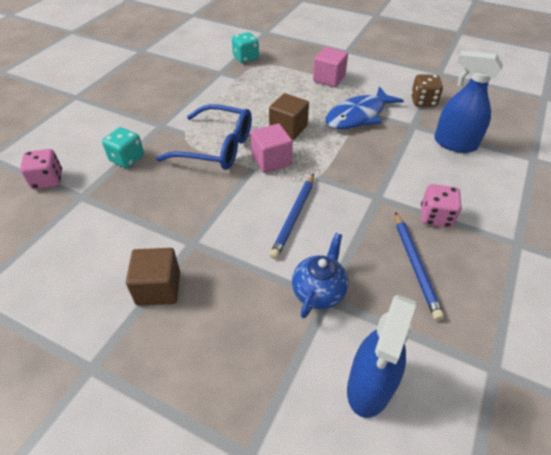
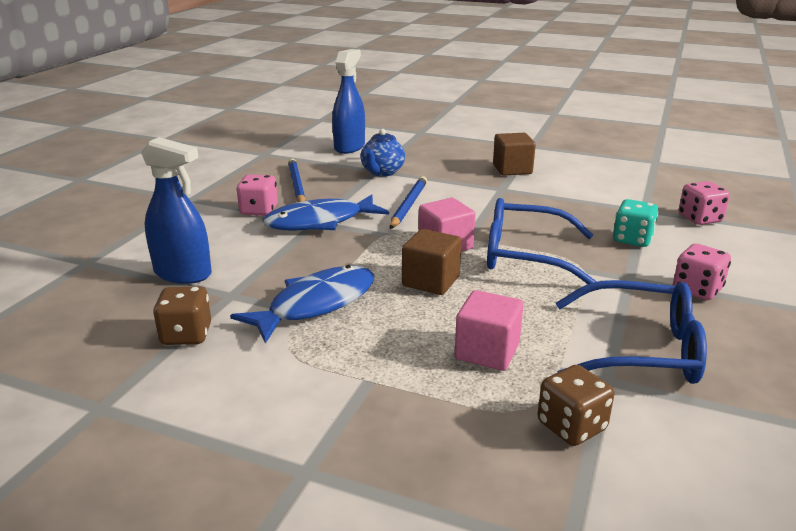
camera: 175 degrees right, 20 degrees down
turquoise dice [232,32,259,63] -> brown dice [537,365,614,446]
pink cube [313,47,348,87] -> pink cube moved to [455,290,523,371]
none -> blue fish [262,195,389,231]
none -> blue glasses [556,280,707,384]
none -> pink dice [673,244,731,300]

